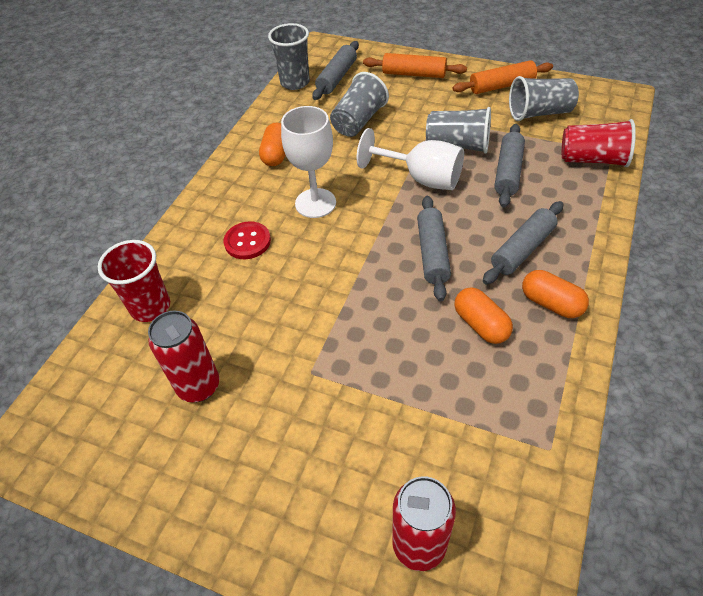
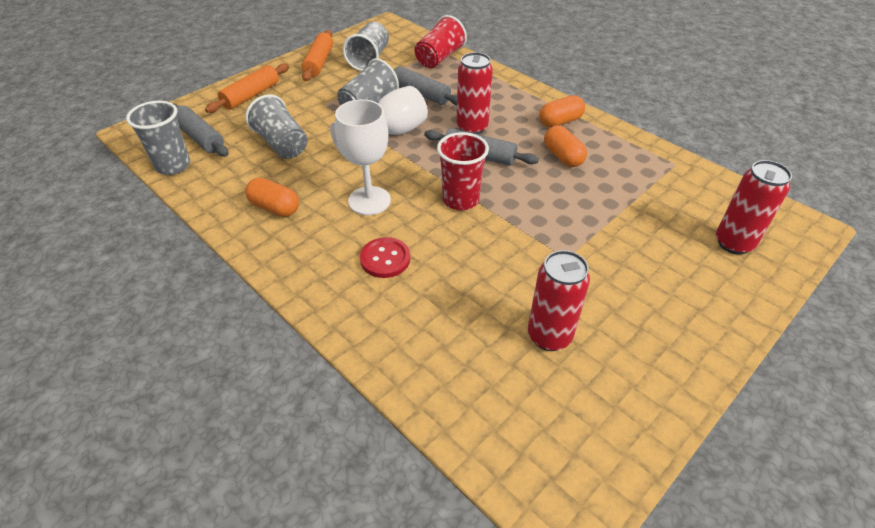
camera: 70 degrees left, 5 degrees down
red cup [98,240,170,322] -> red cup moved to [437,132,489,210]
orange capsule [454,287,513,344] -> orange capsule turned 75 degrees clockwise [544,125,587,167]
grey rolling pin [483,201,563,284] -> none
none -> red can [457,52,493,134]

